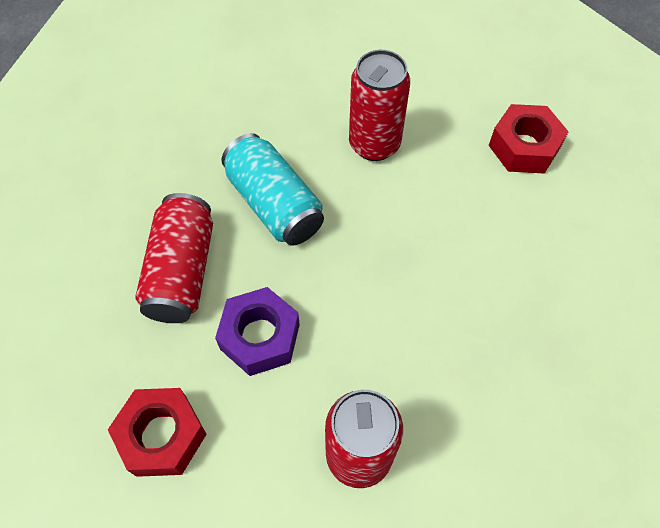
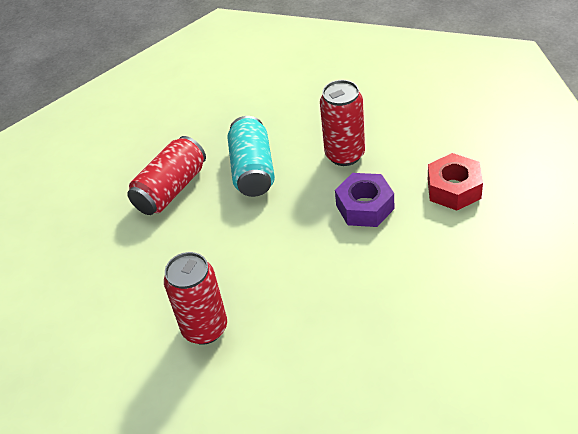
camera: 35 degrees right, 15 degrees down
red nut [108,388,207,477] -> none
purple nut [215,287,300,376] -> purple nut moved to [335,173,394,227]

